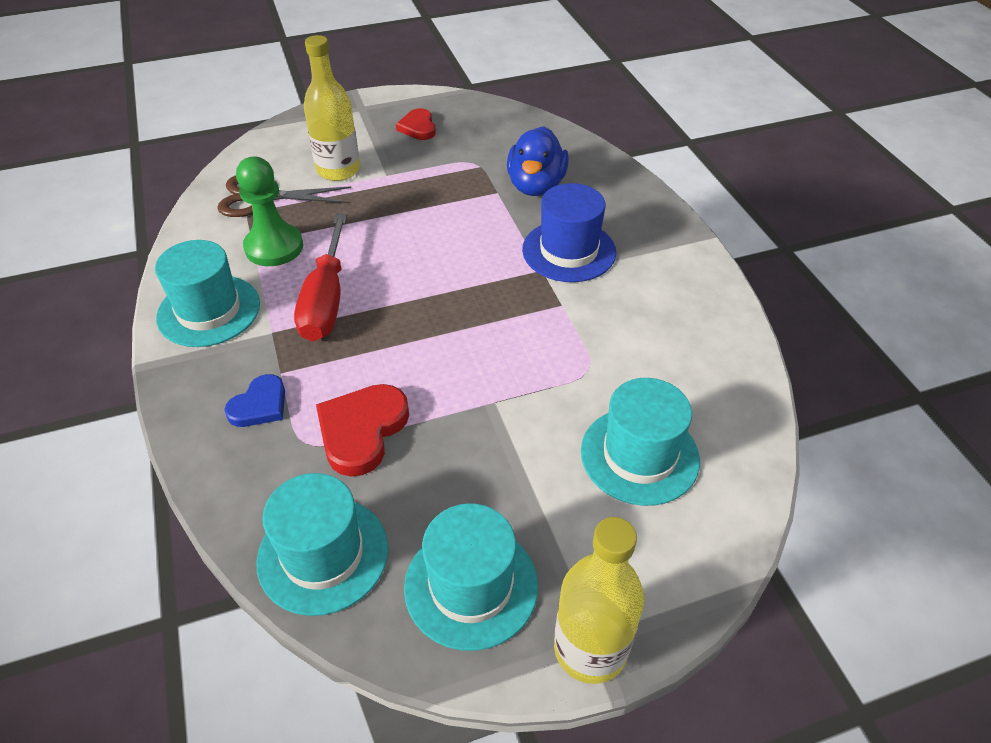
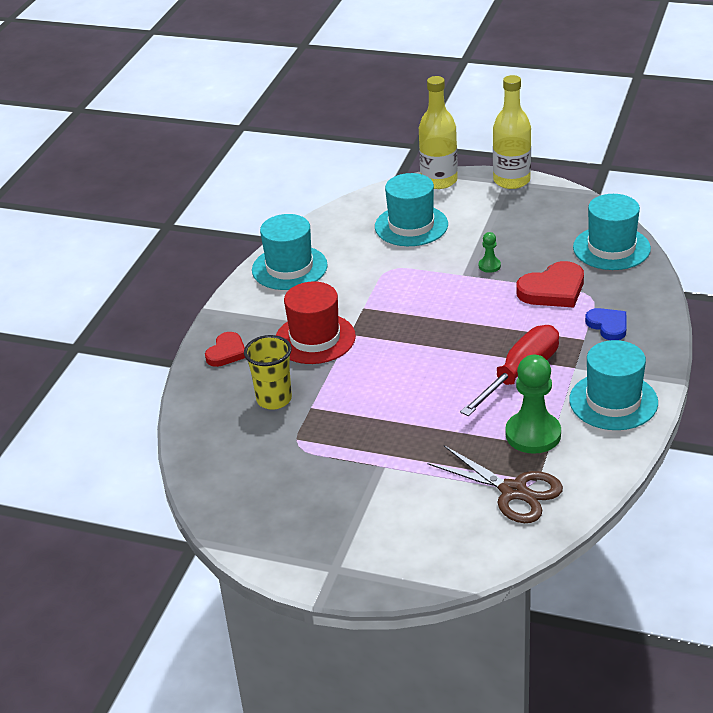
camera: 140 degrees left, 10 degrees down
blue heart [224,374,285,427] -> blue heart turned 75 degrees clockwise [585,308,627,340]
yellow bottle [304,35,360,181] -> yellow bottle moved to [419,76,458,189]
red heart [396,108,436,140] -> red heart moved to [205,332,245,367]
turquoise hat [404,503,538,651] -> turquoise hat moved to [252,214,328,290]
blue duck [507,126,569,196] -> yellow cup [244,335,292,410]
blue hat [522,183,616,282] -> red hat [276,282,356,364]
none -> green pawn [479,232,501,273]

